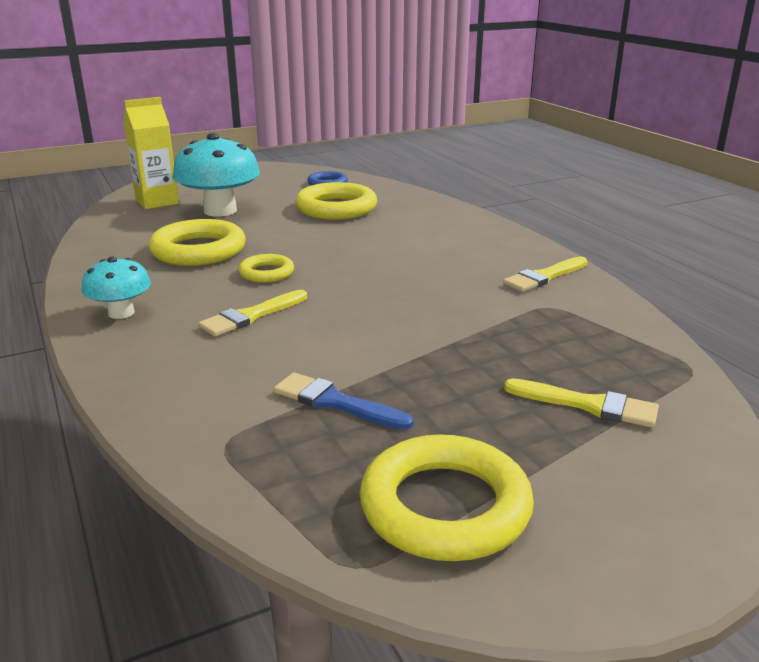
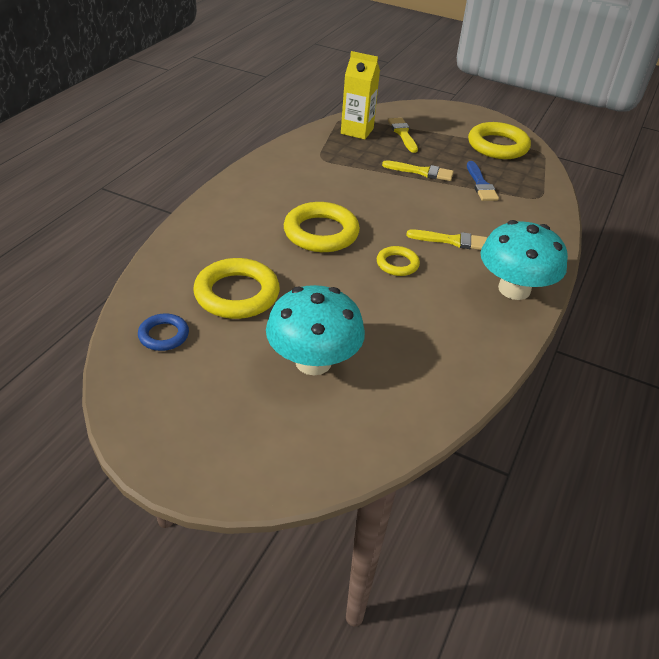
camera: 130 degrees left, 15 degrees up
turquoise mushroom [82,257,151,319] -> turquoise mushroom [481,220,568,300], size x1.76
yellow carton [123,97,179,209] -> yellow carton moved to [341,51,380,140]
yellow ring [149,219,246,266] -> yellow ring moved to [284,202,360,252]
yellow brush [503,256,588,292] -> yellow brush moved to [382,160,454,181]

